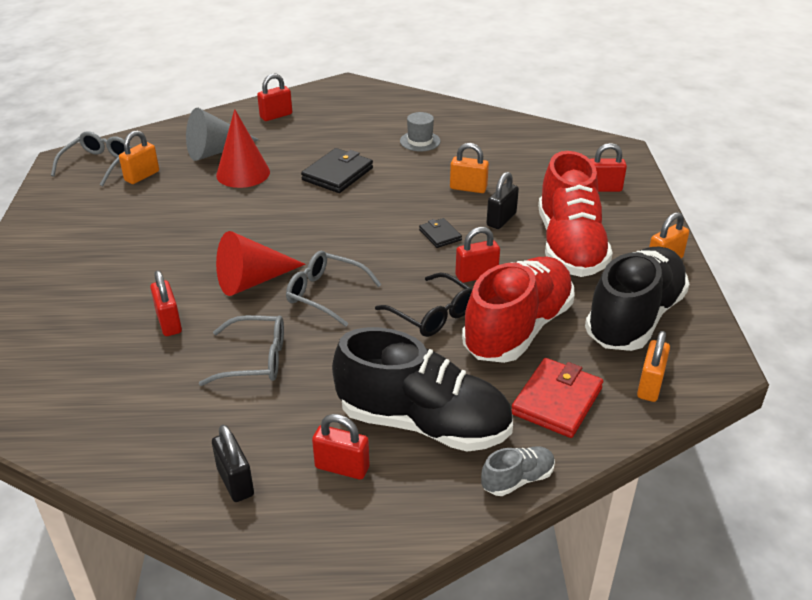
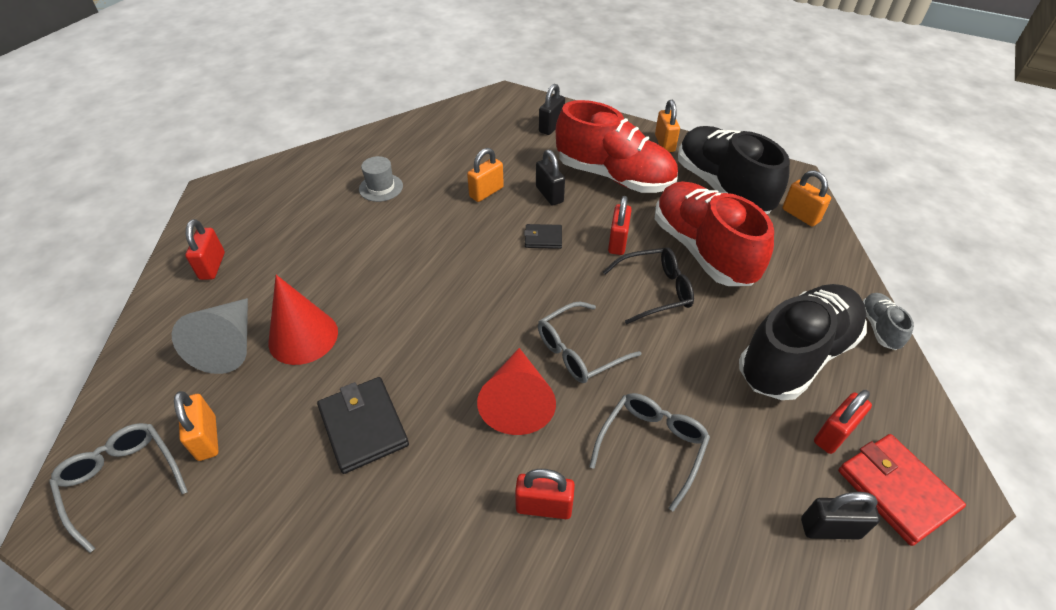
camera: 60 degrees left, 10 degrees up
black wallet [301,148,373,193] -> black wallet moved to [317,377,409,474]
red wallet [512,358,603,438] -> red wallet moved to [838,434,966,546]
red padlock [590,143,627,192] -> black padlock [539,84,565,135]

